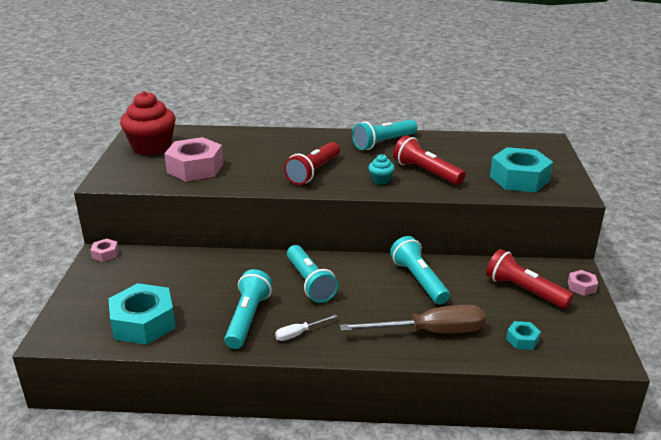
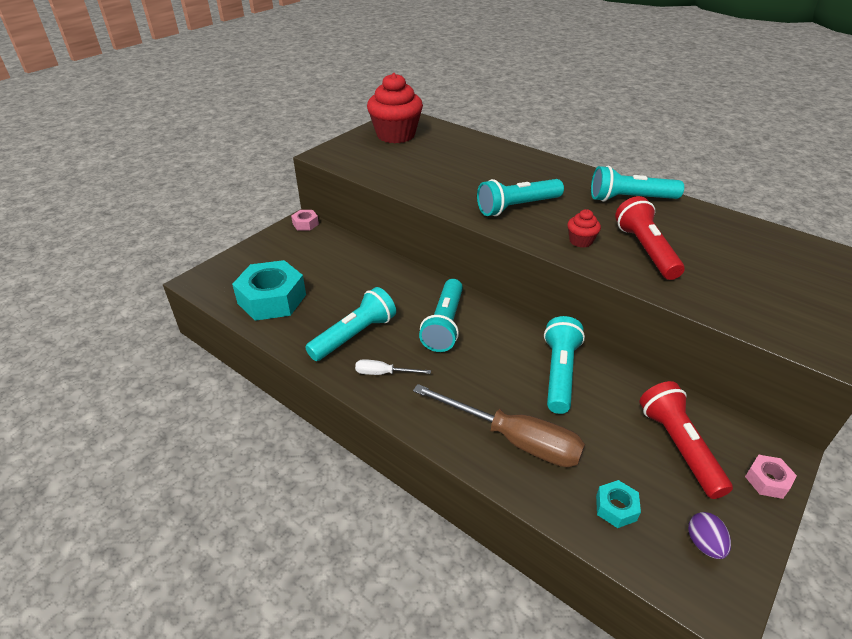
camera: 35 degrees right, 10 degrees up
pink nut [164,137,223,181] -> none
red flashlight [284,142,340,185] -> turquoise flashlight [477,179,564,216]
turquoise cupcake [368,154,395,185] -> red cupcake [567,209,601,248]
turquoise nut [490,147,553,192] -> none
none -> purple egg [688,512,731,559]

